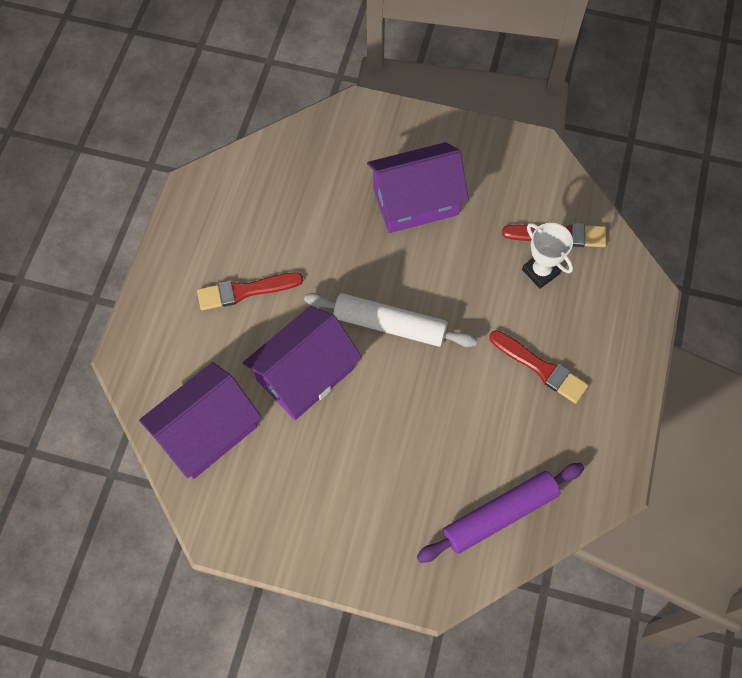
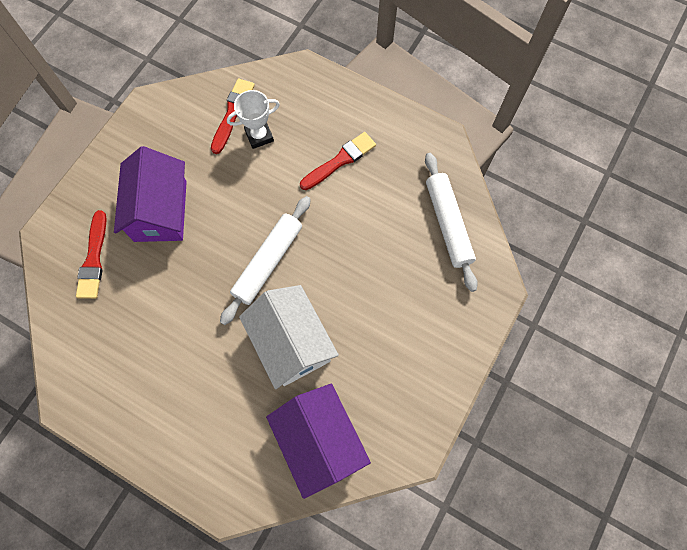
camera: 75 degrees left, 5 degrees up
red brush [197,272,303,310] -> red brush moved to [76,210,107,299]
purple house [243,306,362,420] -> white house [239,285,339,389]
purple rolling pin [417,463,585,563] -> white rolling pin [425,153,478,292]

